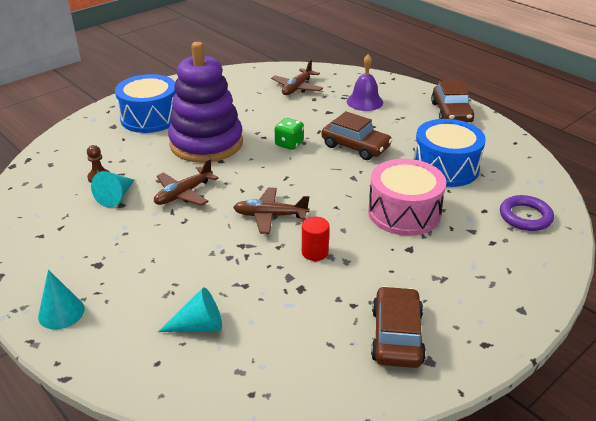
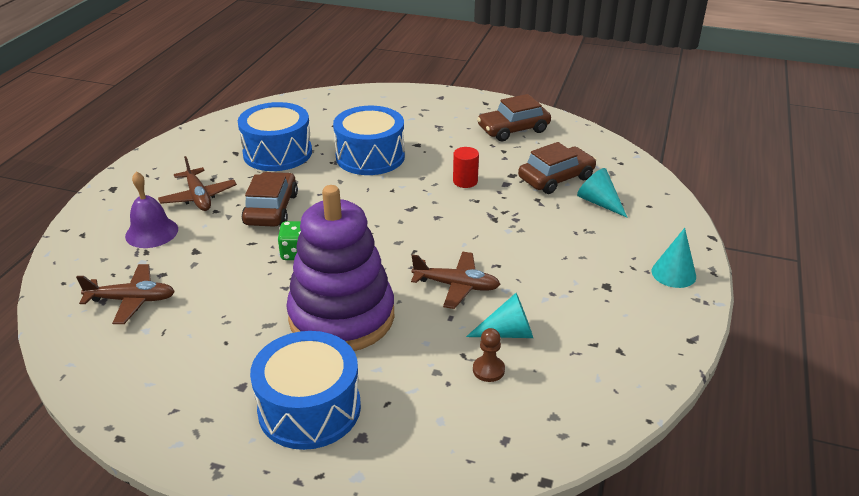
camera: 120 degrees left, 0 degrees up
brown plane [233,187,309,234] -> brown plane moved to [158,156,237,211]
pink drum [368,159,446,236] -> blue drum [333,106,405,175]
brown car [431,80,474,122] -> brown car moved to [518,142,596,194]
purple ring [500,195,554,231] -> none

